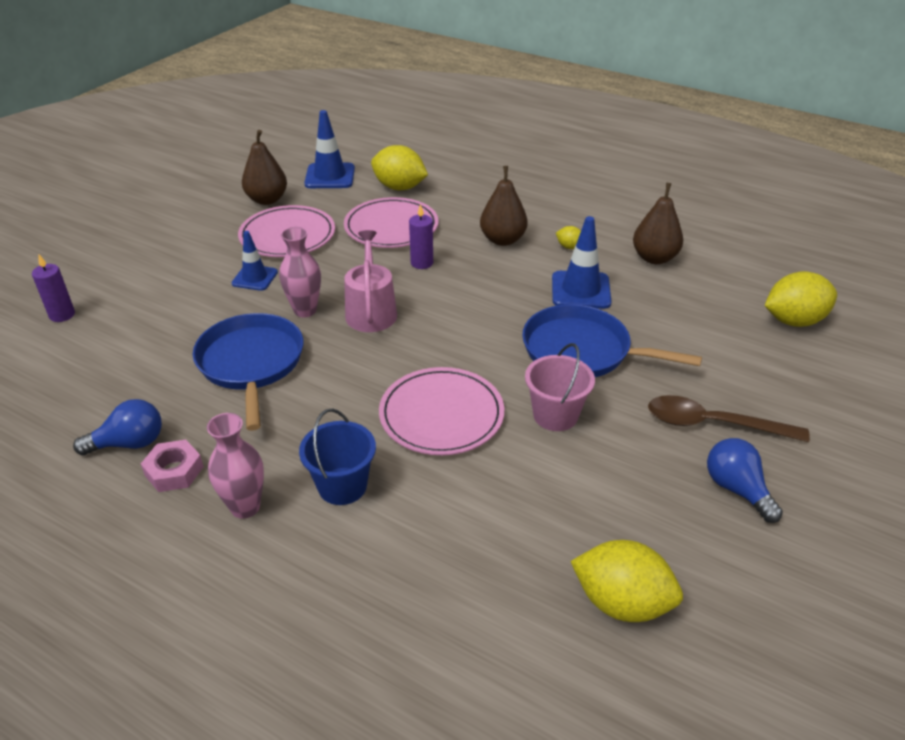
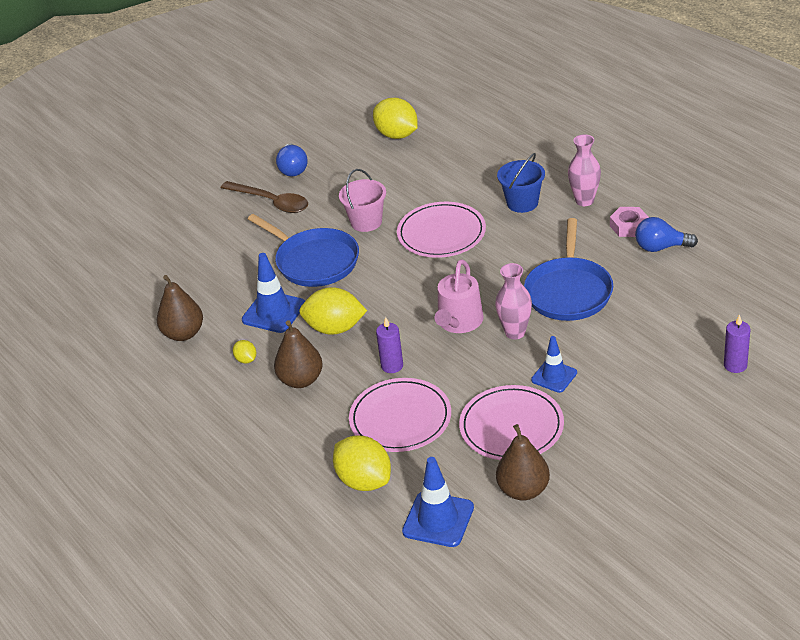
camera: 155 degrees left, 0 degrees up
yellow lemon [764,271,837,327] -> yellow lemon moved to [299,287,367,335]

